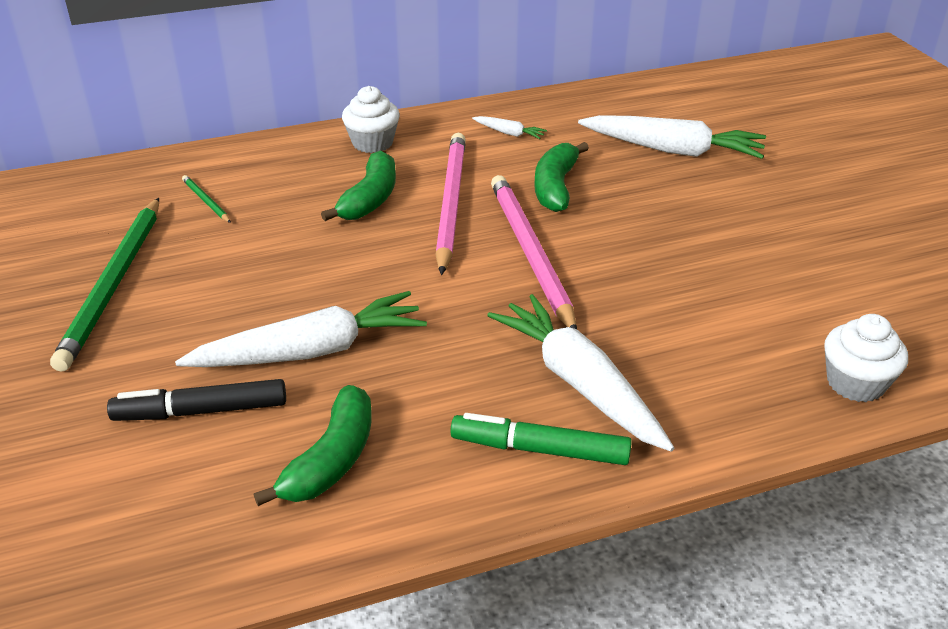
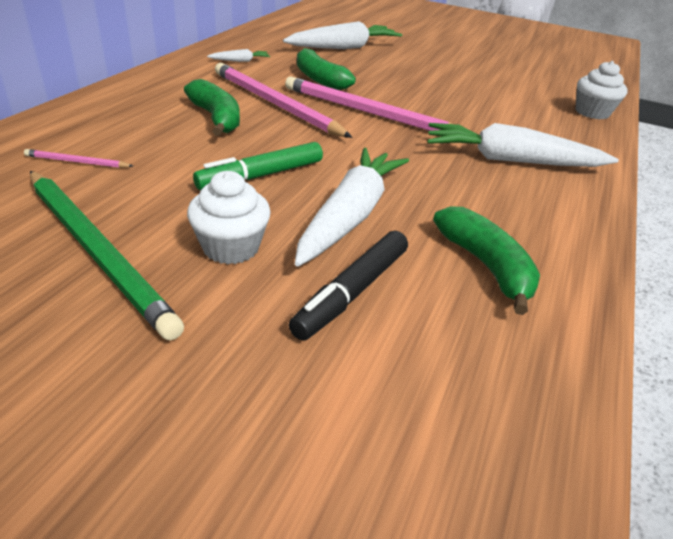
camera: 50 degrees left, 0 degrees up
green pencil [182,175,231,223] -> pink pencil [24,149,133,168]
white cupcake [342,86,400,153] -> white cupcake moved to [187,171,271,264]
green marker [450,413,632,465] -> green marker moved to [193,142,323,190]

